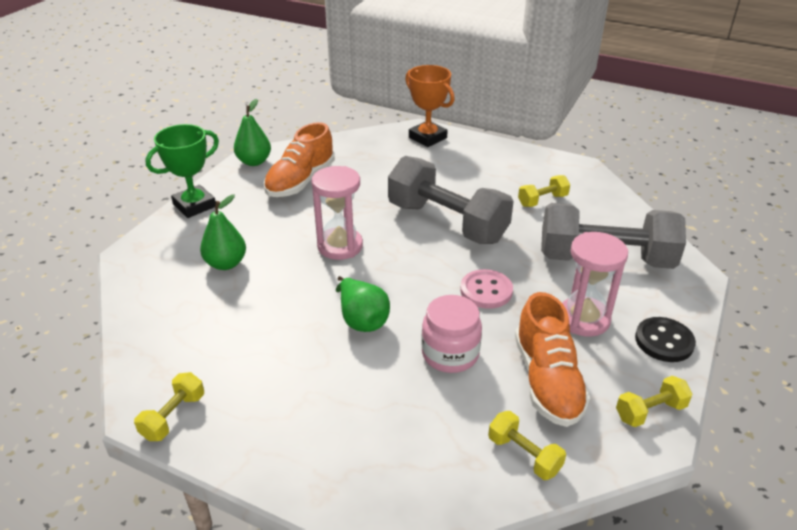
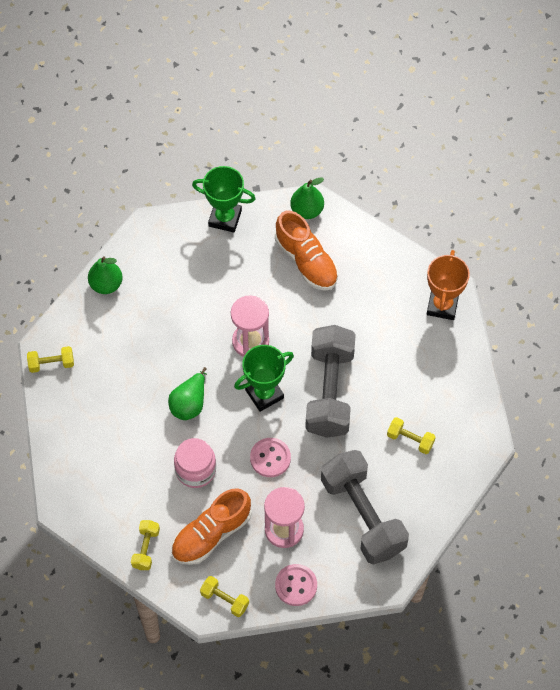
camera: 55 degrees right, 25 degrees up
green pear [200,195,246,270] -> green pear moved to [88,256,123,294]
orange shoe [264,122,335,197] -> orange shoe turned 120 degrees counterclockwise [275,211,338,291]
black button [635,317,696,362] -> pink button [275,564,317,606]
none -> green trophy [234,345,294,412]

